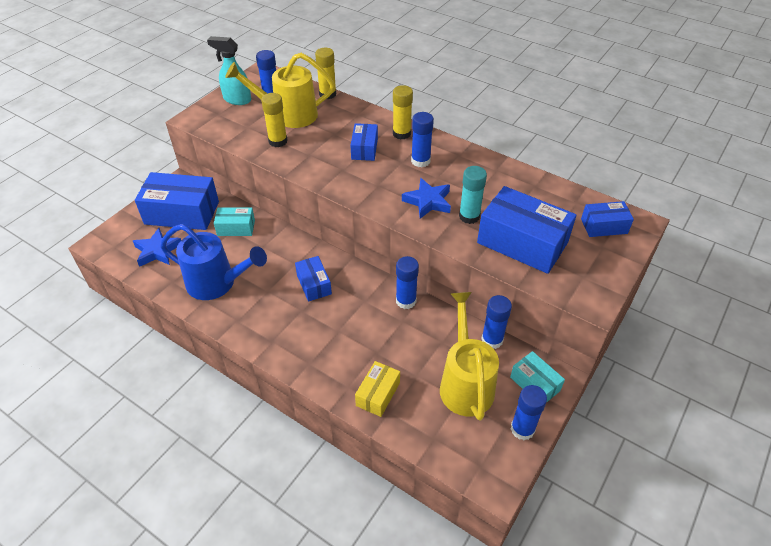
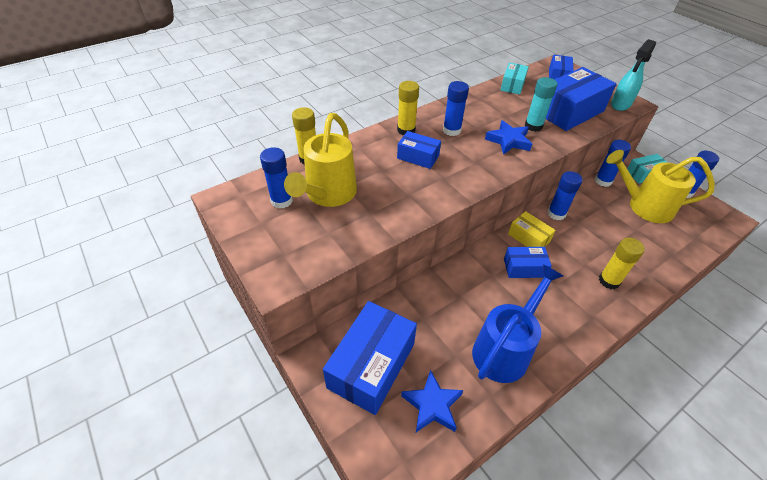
camera: 70 degrees left, 0 degrees up
turquoise spray bottle [207,36,251,105] -> turquoise spray bottle moved to [611,39,656,111]
turquoise box [214,207,255,236] -> turquoise box moved to [500,63,529,95]
yellow glue stick [261,93,288,147] -> yellow glue stick moved to [599,238,645,289]
yellow box [355,361,400,417] -> yellow box moved to [508,211,556,247]

